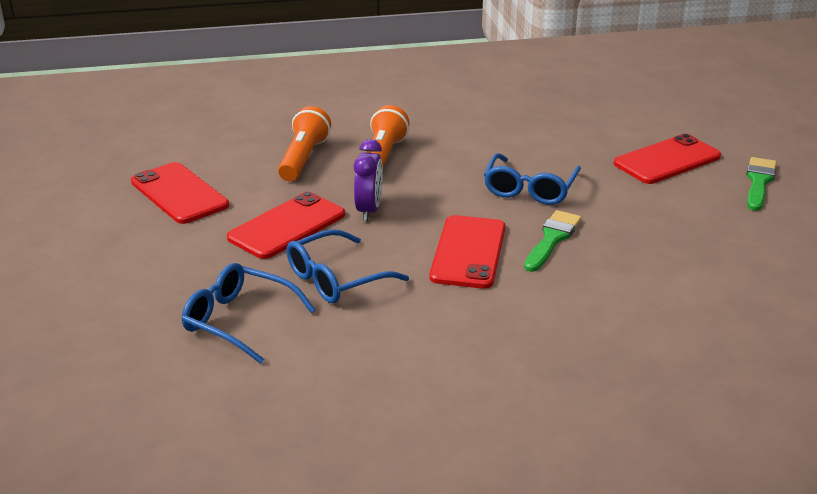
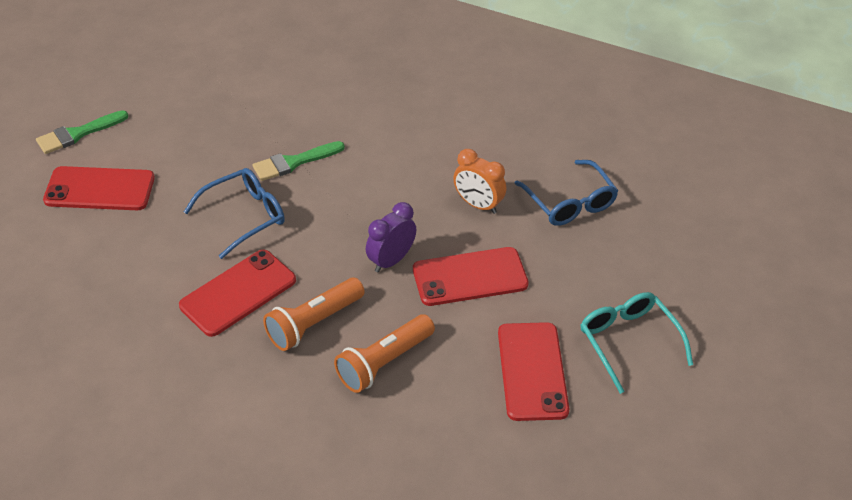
camera: 145 degrees left, 15 degrees up
blue glasses [287,229,409,303] -> orange clock [453,149,506,214]
red phone [429,215,505,289] -> red phone moved to [179,250,296,337]
none -> turquoise glasses [581,292,693,394]

